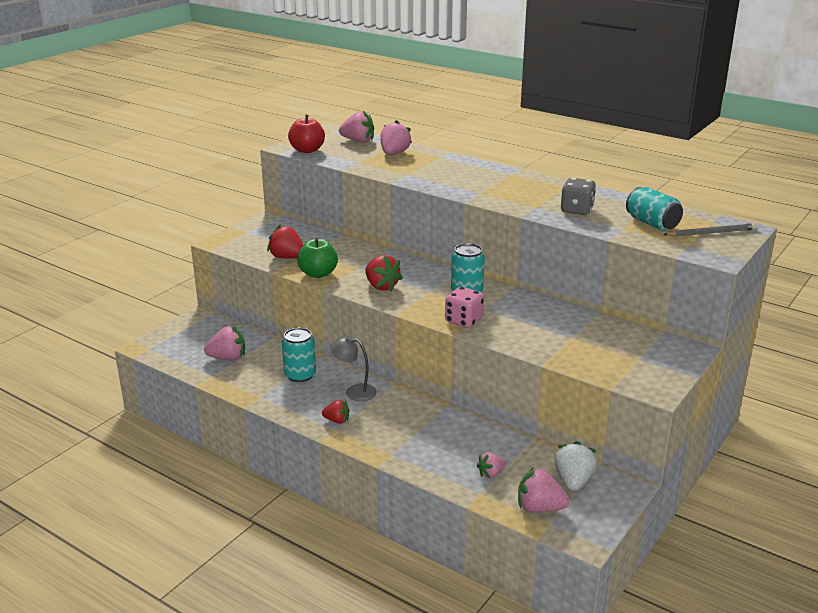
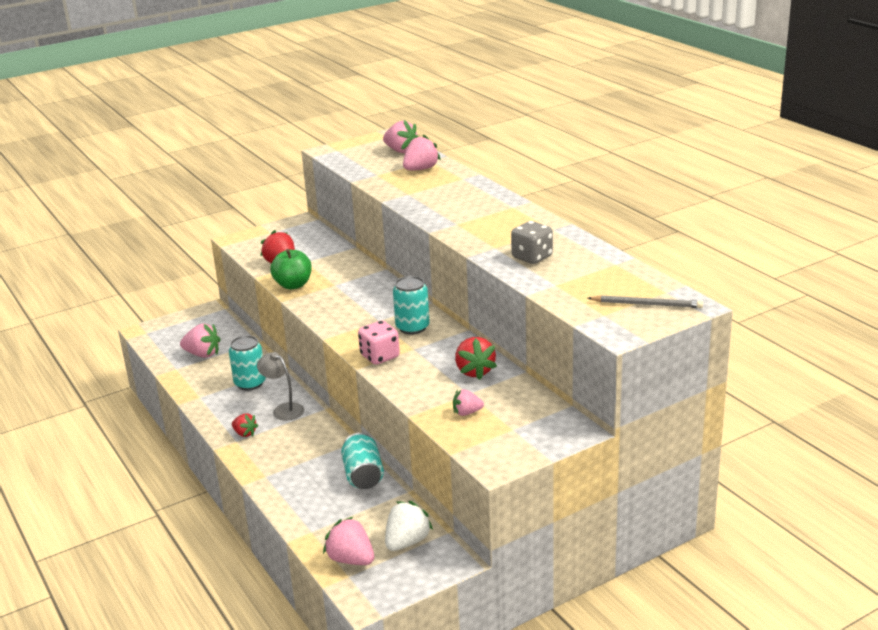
camera: 25 degrees right, 0 degrees up
red apple [288,115,325,153] -> none
red strawberry [365,255,403,291] -> red strawberry moved to [455,337,497,380]
pink strawberry [477,452,506,478] -> pink strawberry moved to [453,389,484,416]
turquoise can [626,187,683,231] -> turquoise can moved to [341,433,384,489]

